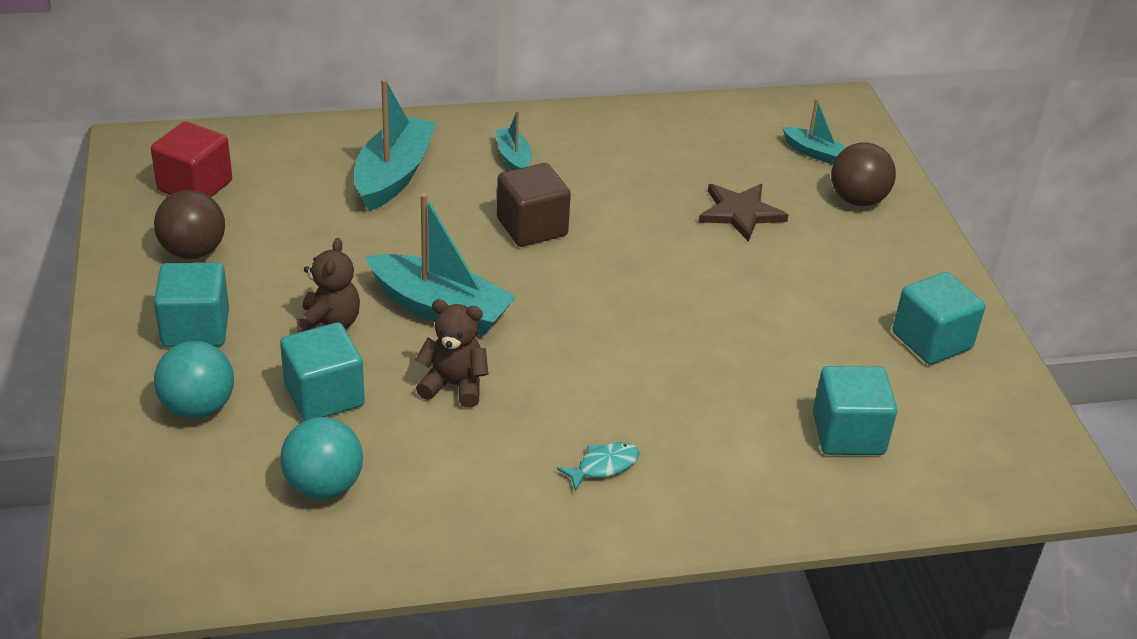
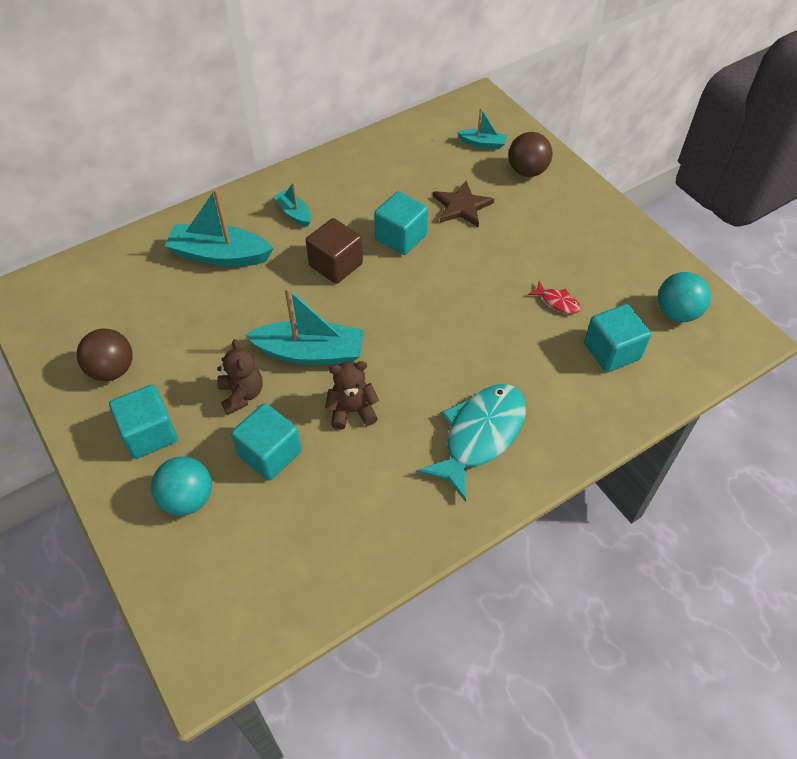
camera: 20 degrees left, 15 degrees up
red cube [151,121,232,197] -> none
turquoise ball [280,417,363,499] -> turquoise ball moved to [658,272,711,322]
turquoise boat [354,79,436,211] -> turquoise boat turned 75 degrees counterclockwise [165,189,274,267]
turquoise fish [557,442,640,491] -> turquoise fish [417,384,526,502], size x2.32
turquoise cube [893,272,985,365] -> turquoise cube moved to [374,191,428,255]
none -> red fish [528,282,581,314]

